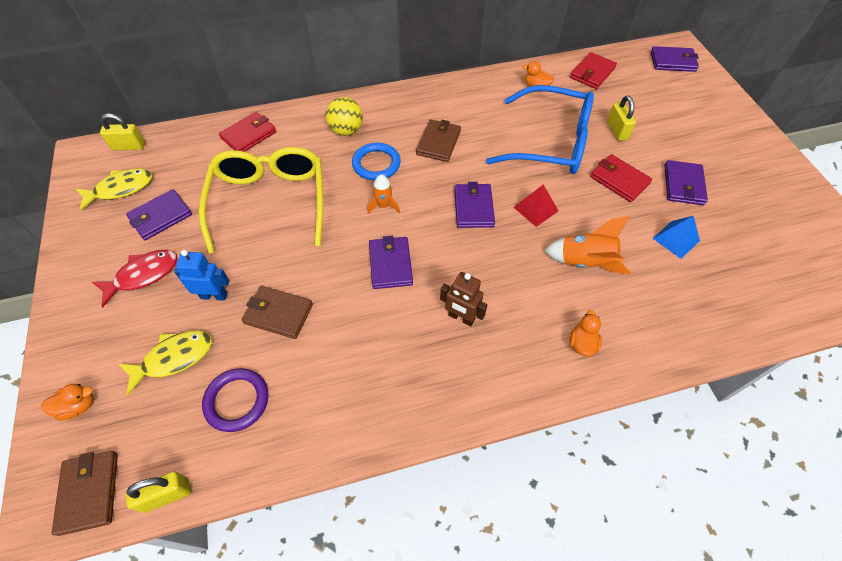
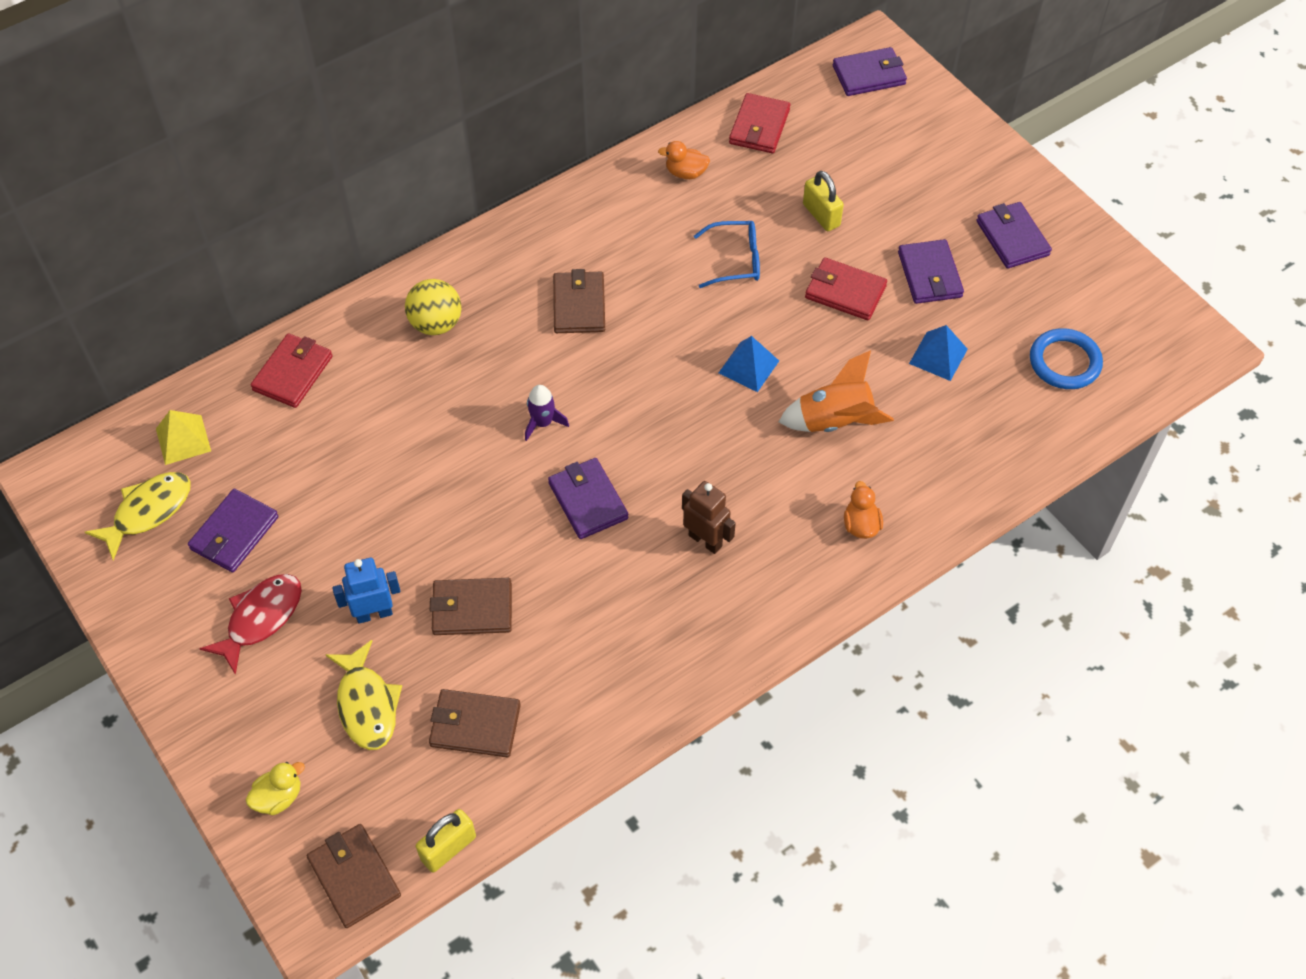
camera: 20 degrees left, 0 degrees up
orange duck [41,383,94,420] -> yellow duck [246,762,305,815]
yellow padlock [100,113,145,150] -> none
yellow fish [119,331,212,396] -> yellow fish turned 120 degrees clockwise [325,640,402,750]
yellow glasses [199,147,323,253] -> none
purple ring [202,368,268,432] -> brown wallet [429,689,521,757]
blue ring [352,143,401,180] -> blue ring moved to [1030,328,1103,389]
orange rocket [368,175,400,214] -> purple rocket [525,385,569,441]
brown robot [440,272,487,327] -> brown robot turned 150 degrees counterclockwise [682,481,736,554]
purple wallet [454,182,495,228] -> purple wallet moved to [976,202,1052,269]
blue glasses [486,85,594,174] -> blue glasses [694,221,760,288], size x0.48
red pyramid [513,184,558,227] -> blue pyramid [719,336,779,392]
none -> yellow pyramid [156,410,211,465]

